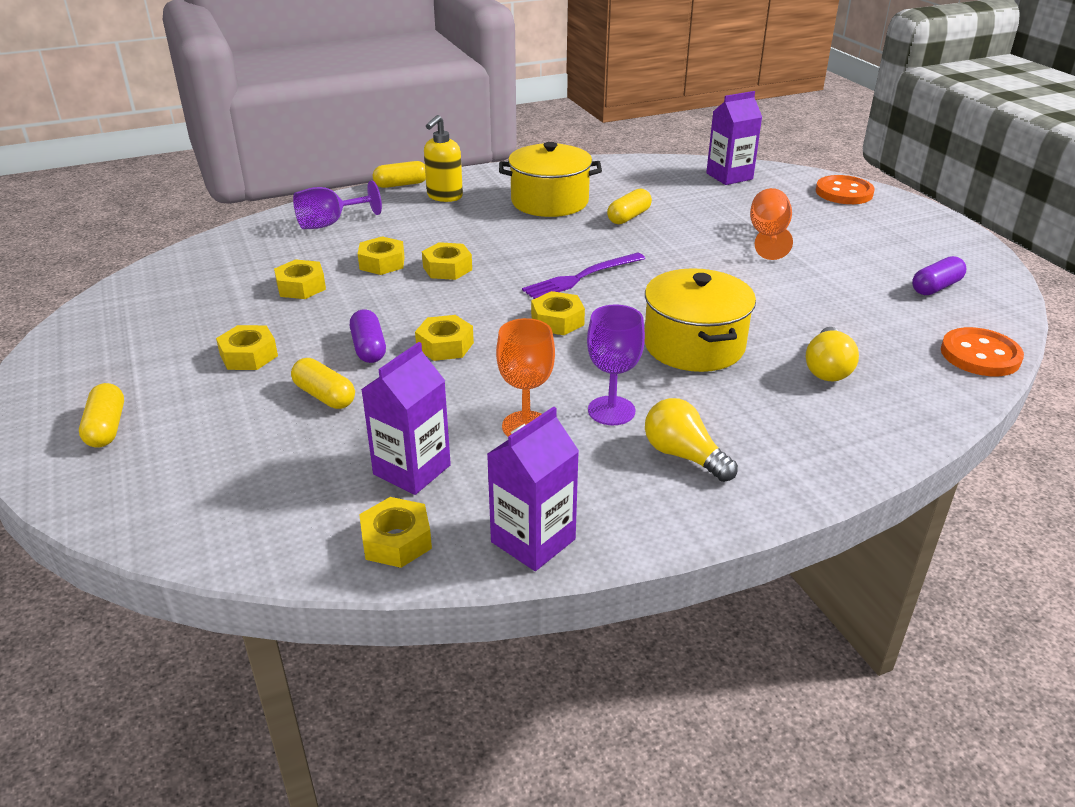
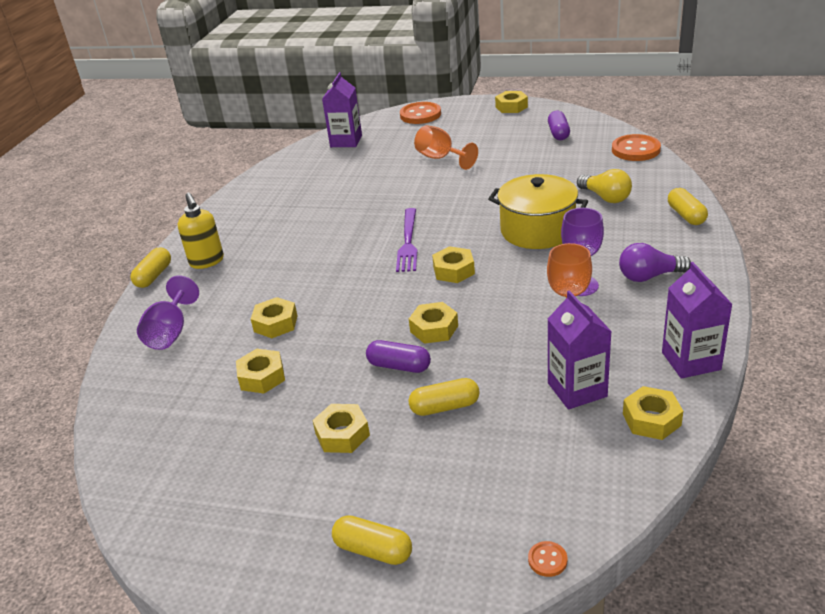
camera: 50 degrees left, 0 degrees up
yellow nut [422,242,472,280] -> yellow nut moved to [495,91,528,113]
yellow pot [499,142,602,217] -> none
yellow capsule [607,189,652,224] -> yellow capsule moved to [668,188,708,225]
yellow light bulb [645,398,738,482] -> purple light bulb [619,243,691,282]
none -> orange button [528,541,567,577]

